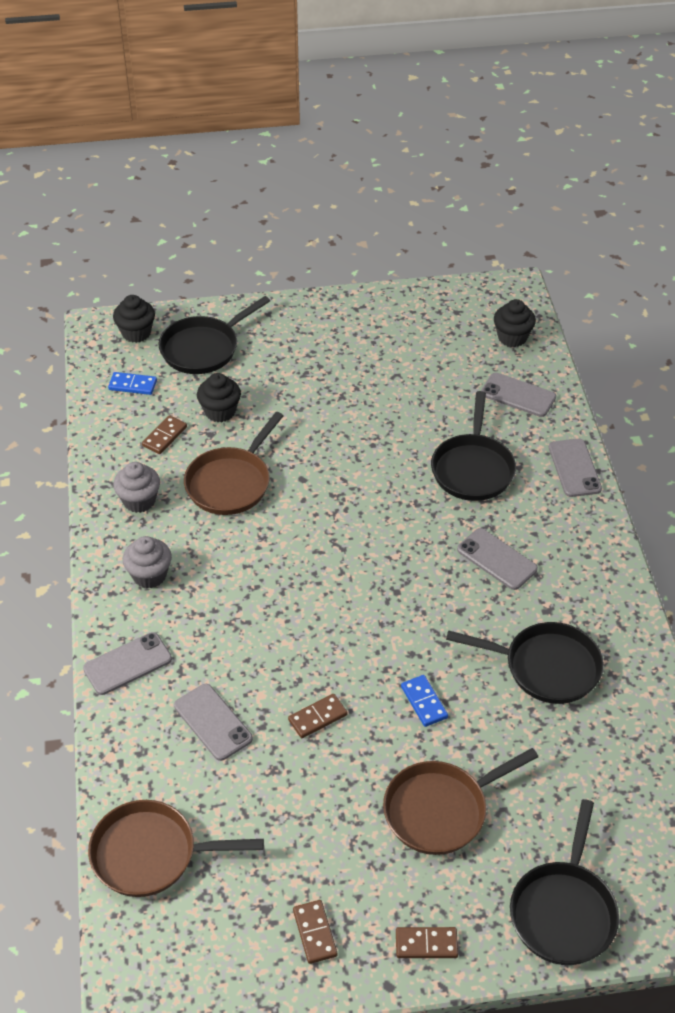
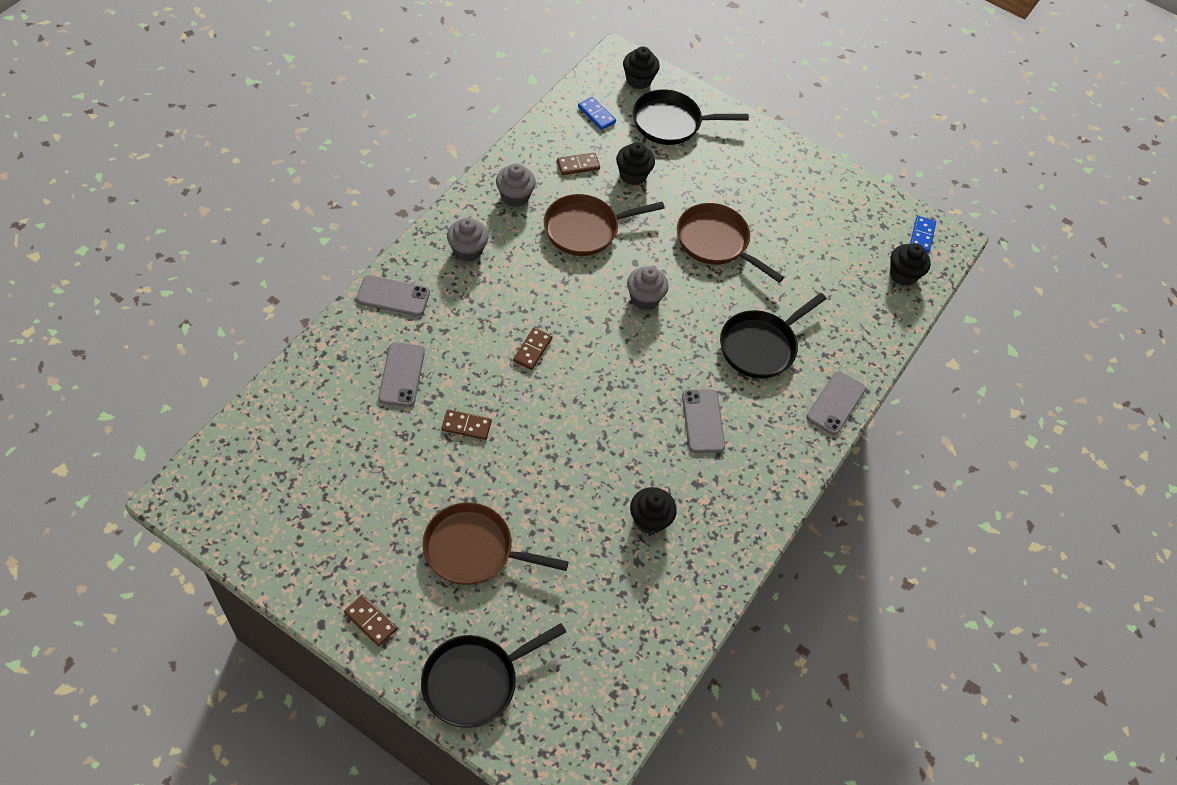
camera: 35 degrees right, 10 degrees up
brown pan [88,800,264,897] -> brown pan moved to [677,203,784,283]
brown domino [293,900,337,964] -> brown domino moved to [513,327,553,370]
blue domino [401,675,448,727] -> blue domino moved to [910,216,936,253]
black pan [446,622,604,704] -> black cupcake [630,487,677,535]
grey phone [481,373,556,417] -> none
none -> grey cupcake [627,266,669,310]

